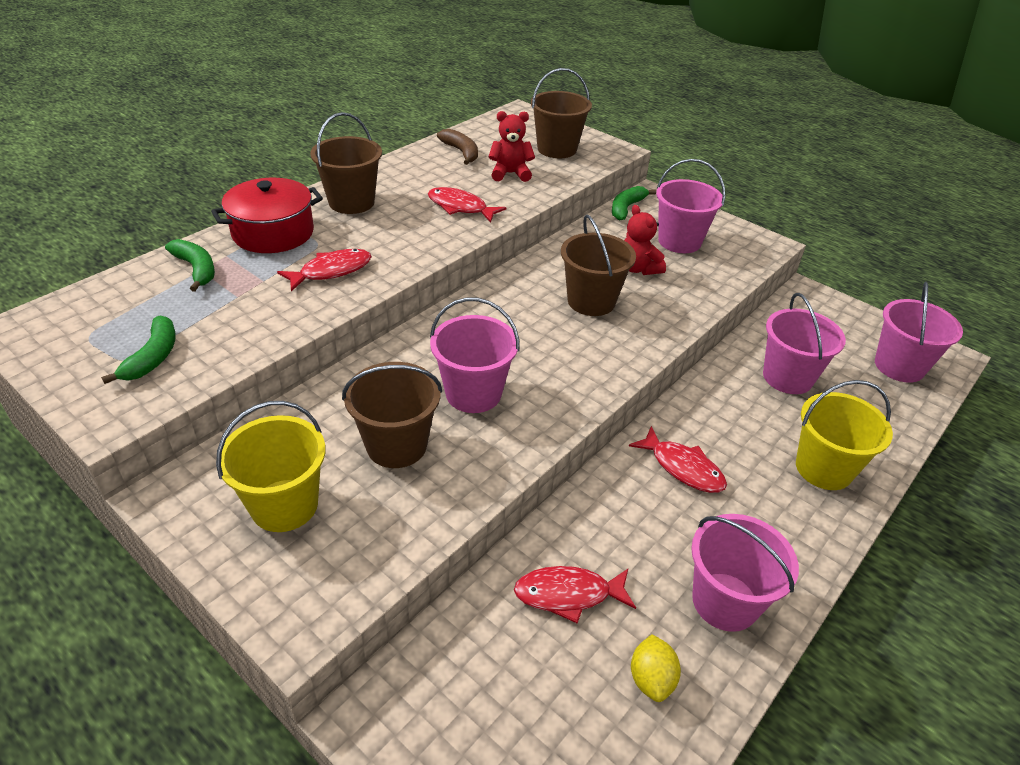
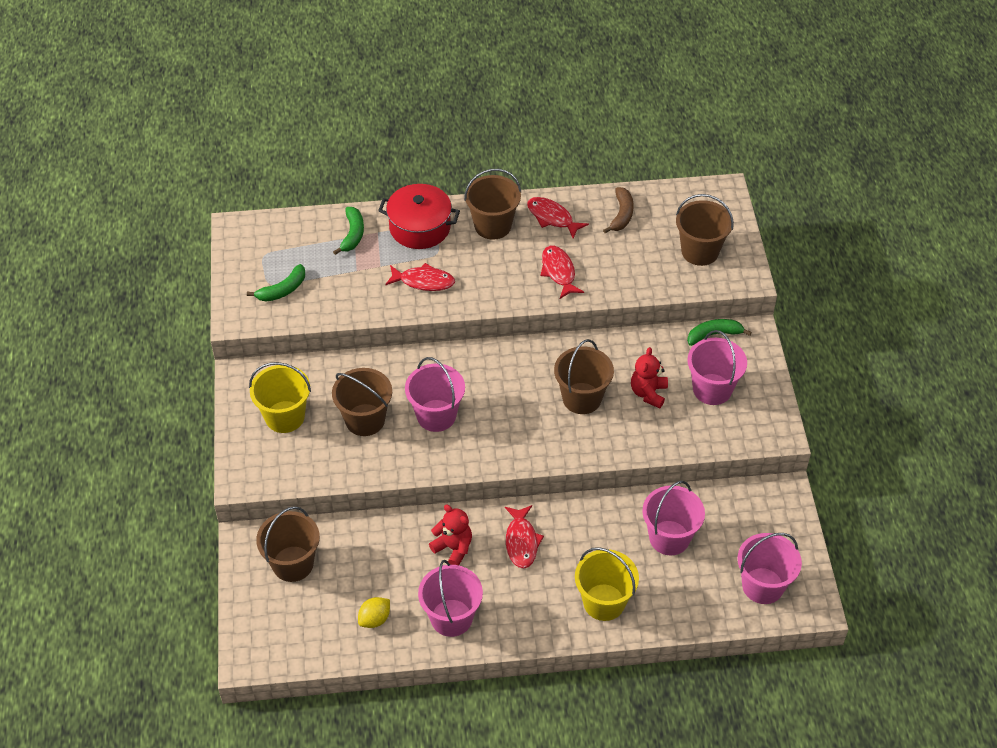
camera: 45 degrees right, 10 degrees up
red teddy bear [488,111,535,182] -> red teddy bear moved to [429,505,472,565]
red fish [514,566,636,624] -> red fish moved to [527,197,589,238]
none -> brown bucket [256,506,320,582]

